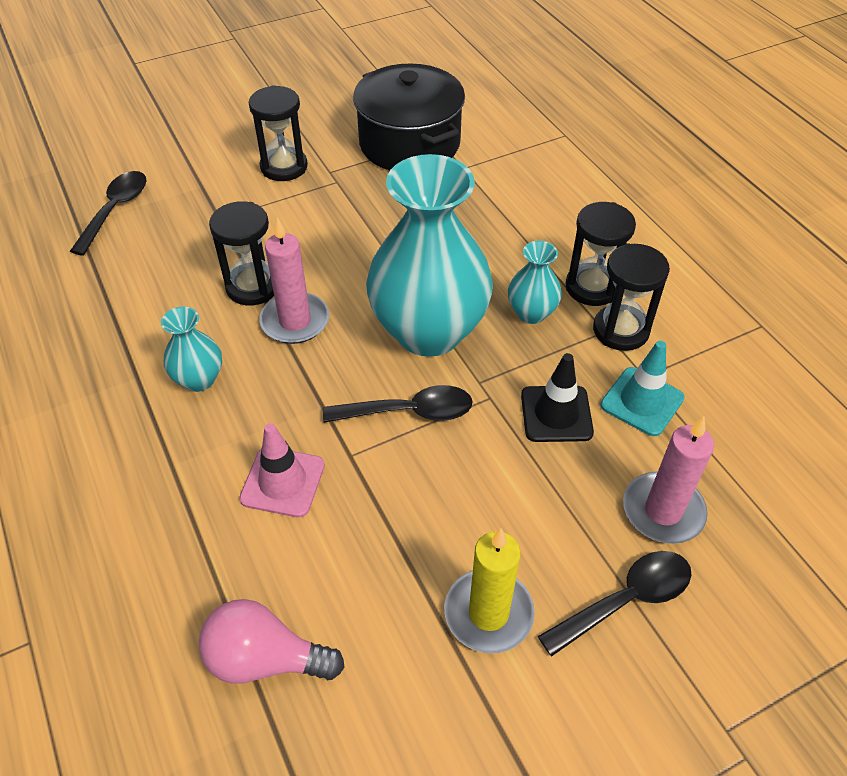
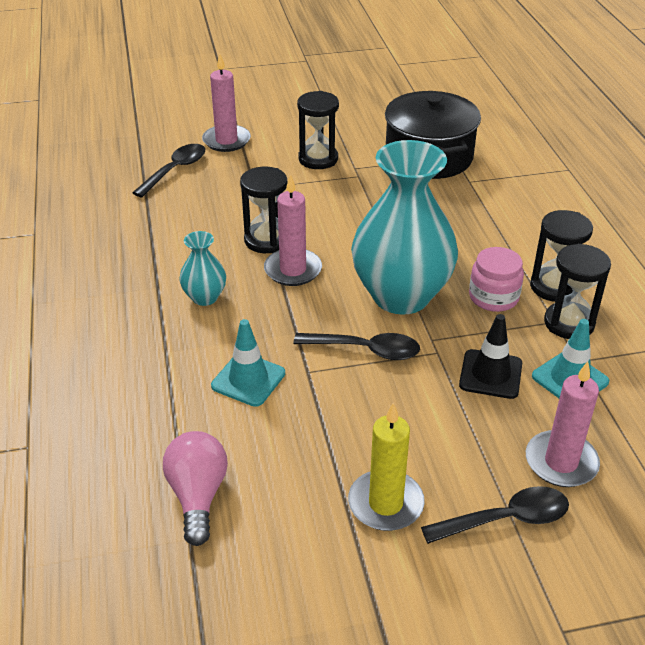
camera: 15 degrees right, 10 degrees down
pink light bulb [199,599,345,684] -> pink light bulb turned 60 degrees clockwise [163,431,228,546]
pink traffic cone [239,423,325,518] -> turquoise traffic cone [211,319,285,407]
turquoise vase [508,241,562,324] -> pink jar [469,247,524,312]
none -> pink candle [202,54,251,152]

